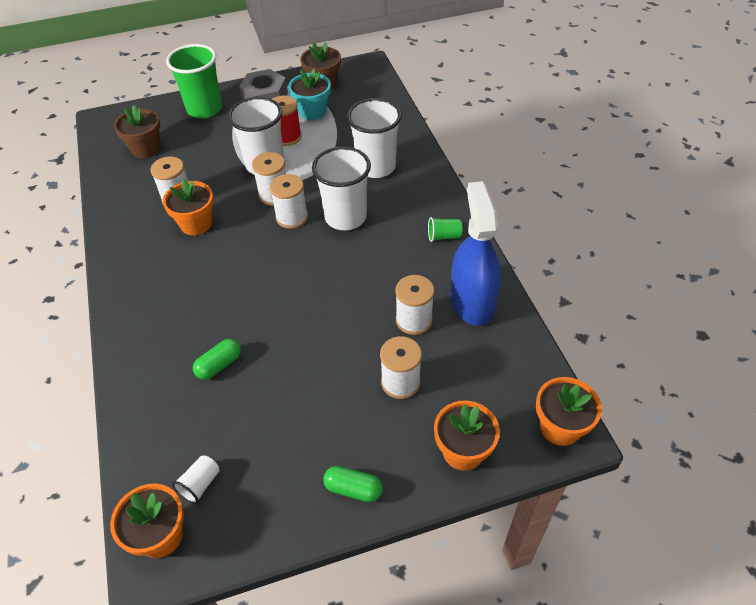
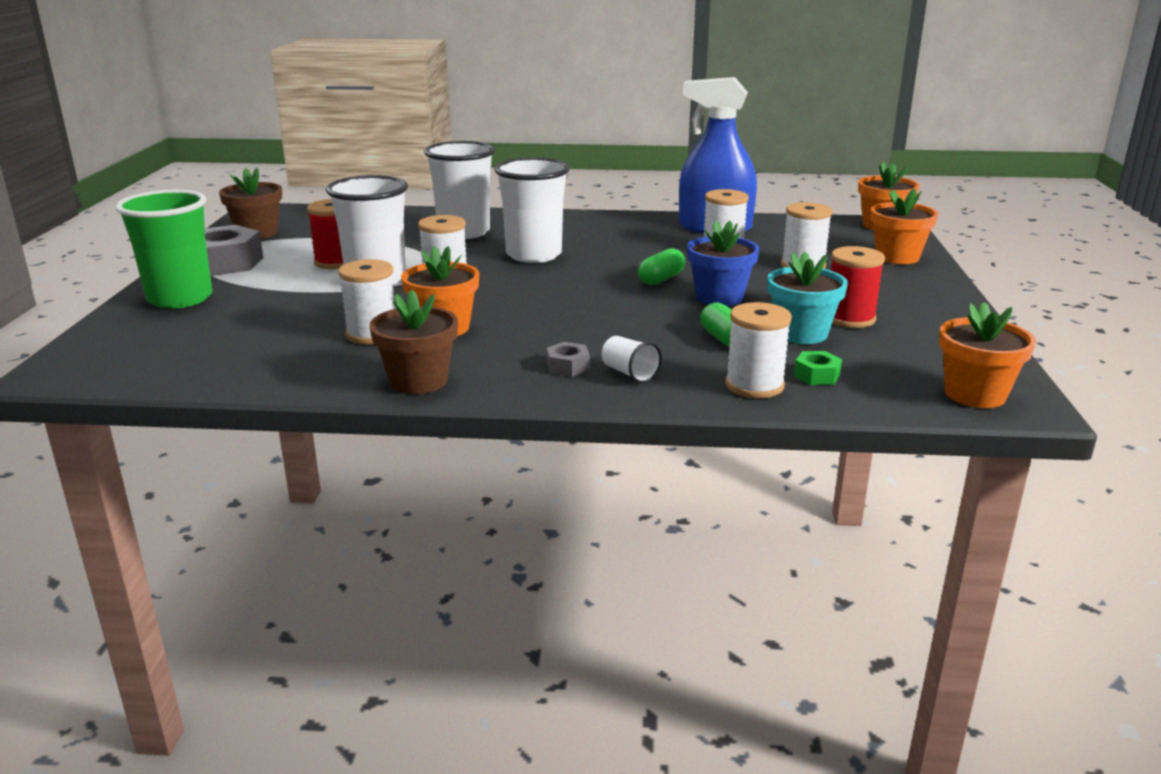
camera: 70 degrees left, 25 degrees down
brown flower pot [114,105,160,158] -> brown flower pot moved to [369,290,458,394]
white cup [172,456,220,504] -> white cup moved to [602,336,662,383]
white spool [270,174,308,229] -> white spool moved to [725,302,792,398]
turquoise flower pot [288,69,331,120] -> turquoise flower pot moved to [767,252,848,344]
green capsule [323,466,383,502] -> green capsule moved to [638,248,685,285]
green cup [428,217,462,242] -> none
none -> grey nut [546,342,590,377]
none -> blue flower pot [687,221,760,306]
none -> green nut [794,351,842,385]
none -> red spool [831,246,885,328]

